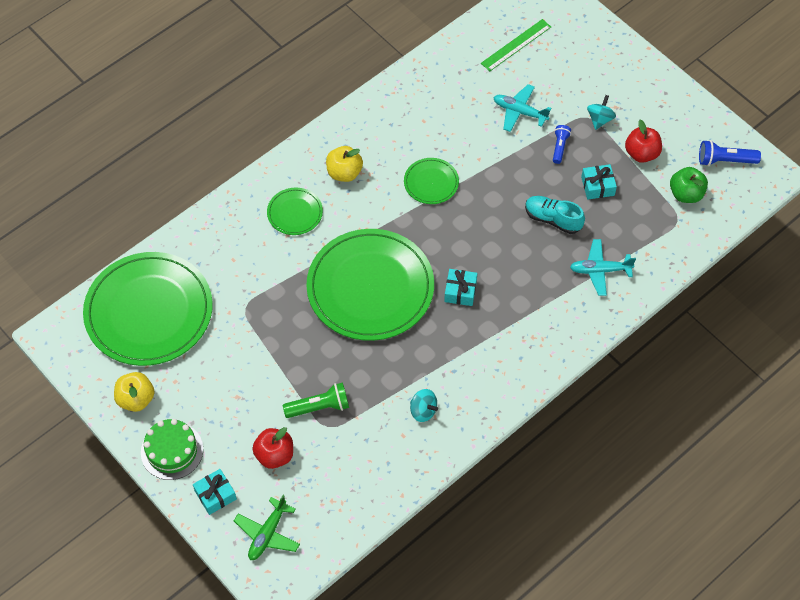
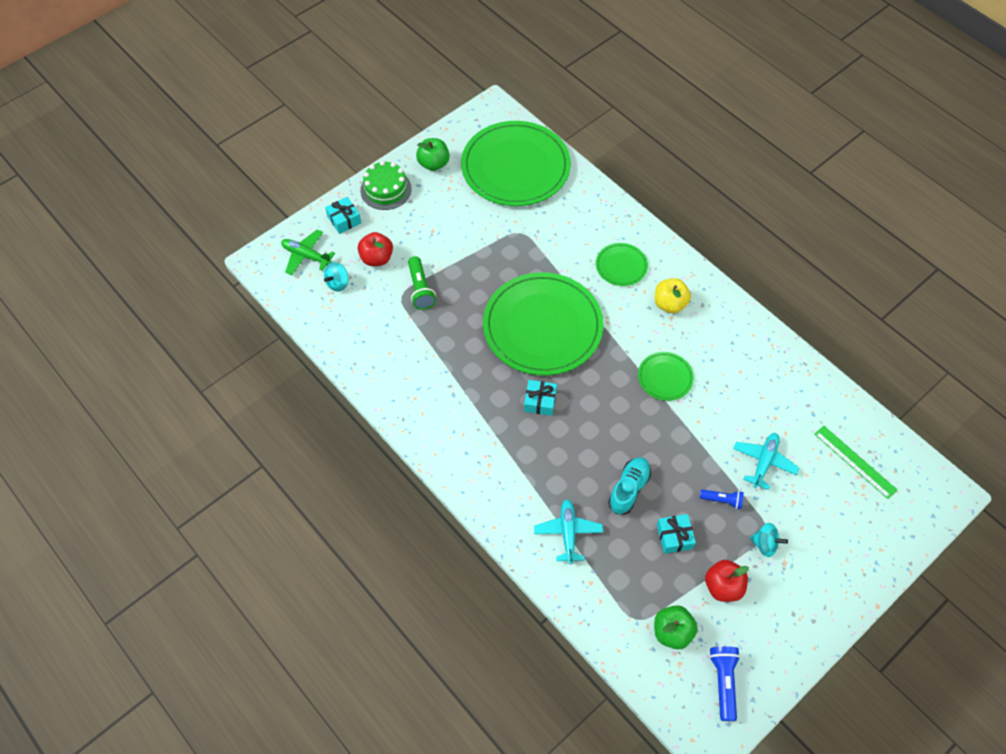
camera: 90 degrees right, 0 degrees up
yellow apple [114,372,155,412] -> green apple [416,138,450,171]
turquoise spinning top [410,389,438,422] -> turquoise spinning top moved to [324,262,349,292]

